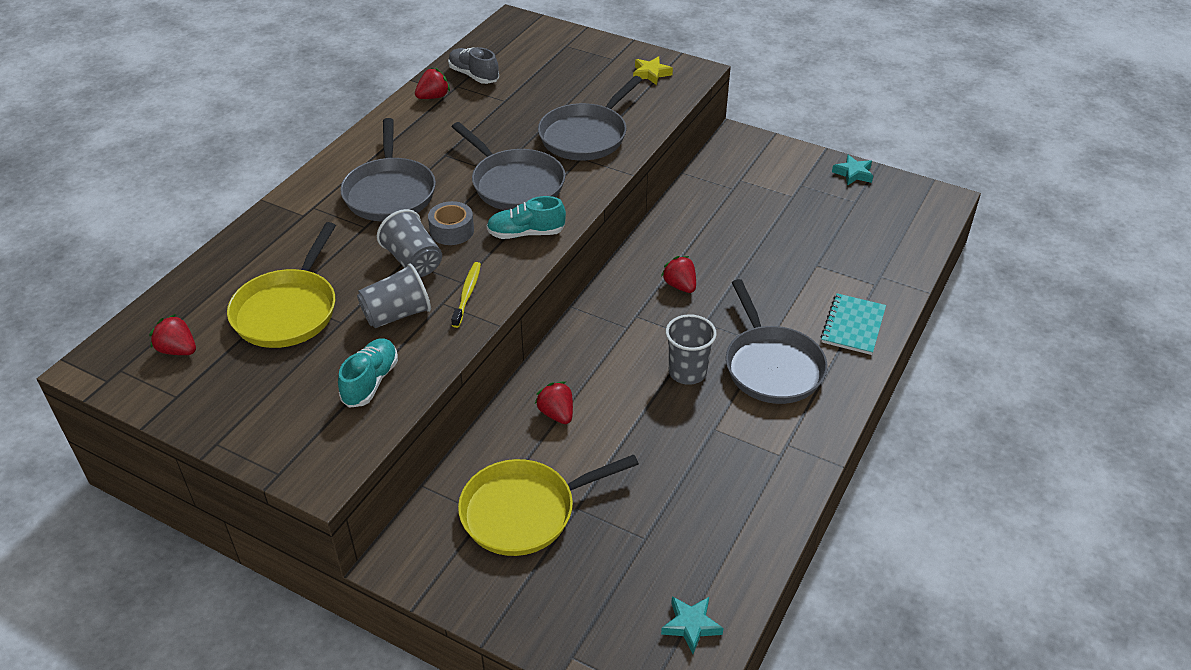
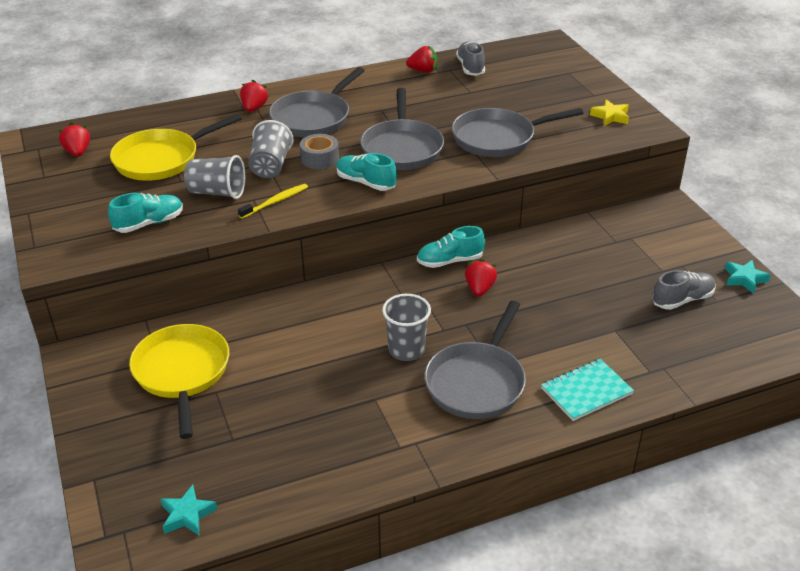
camera: 40 degrees right, 5 degrees down
yellow pan [458,454,639,556] -> yellow pan turned 60 degrees clockwise [129,324,229,439]
red strawberry [535,381,573,424] -> red strawberry moved to [240,80,269,112]
none -> turquoise shoe [417,226,485,268]
none -> grey shoe [652,270,716,310]

